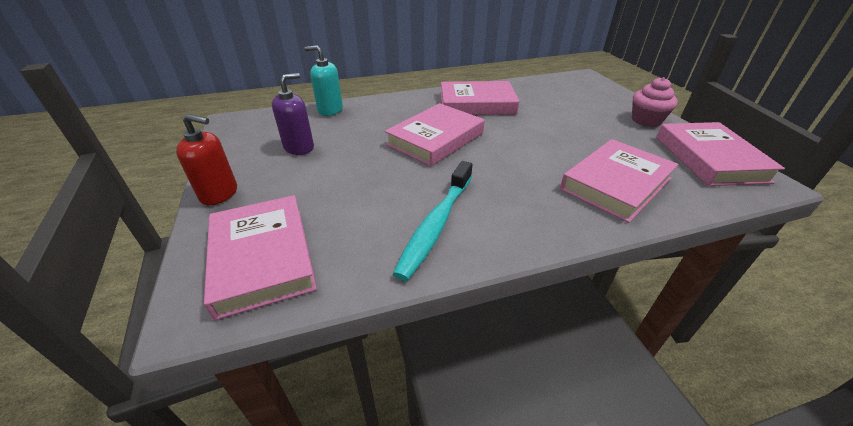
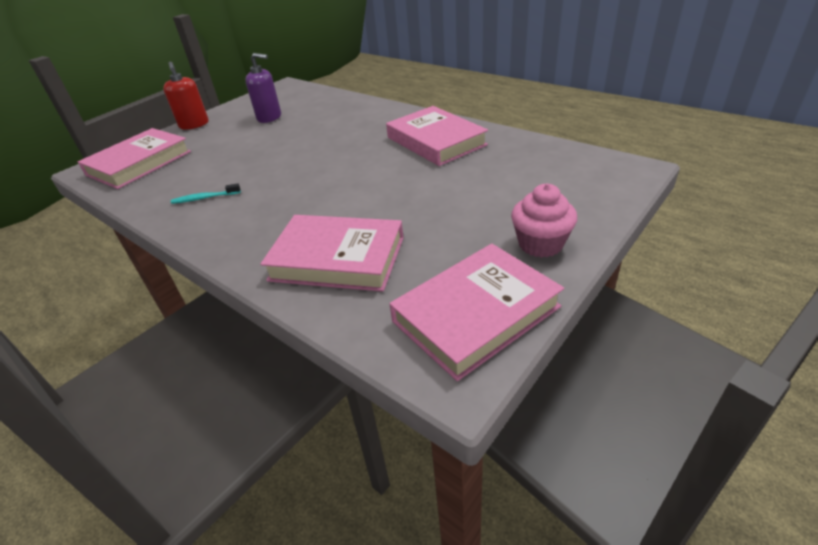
camera: 60 degrees right, 0 degrees up
turquoise soap dispenser [305,45,343,116] -> none
pink book [385,103,485,166] -> none
turquoise toothbrush [393,161,472,281] -> turquoise toothbrush [171,183,241,204], size x0.47

